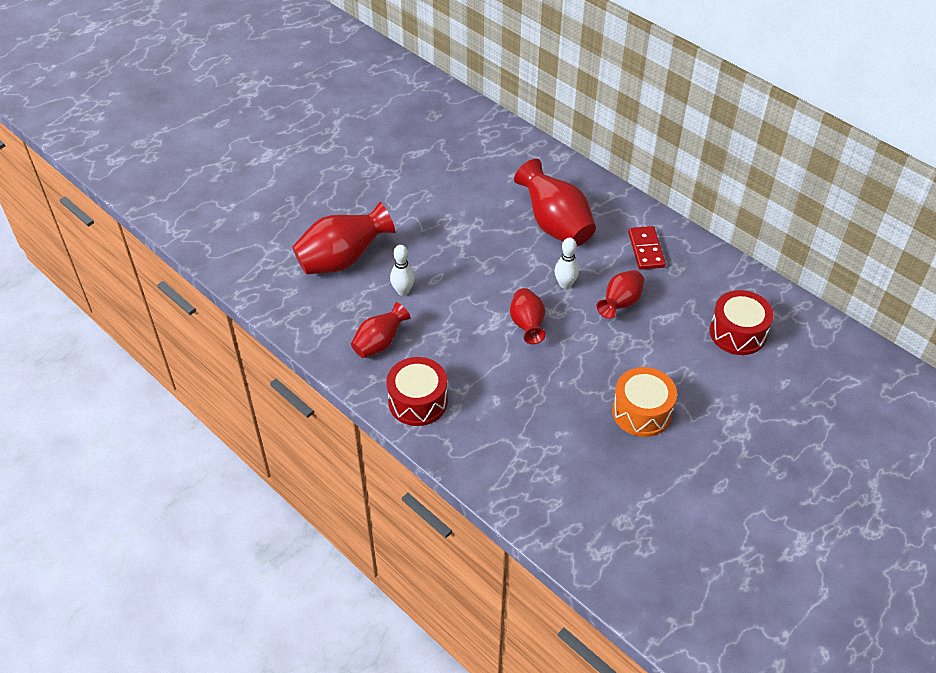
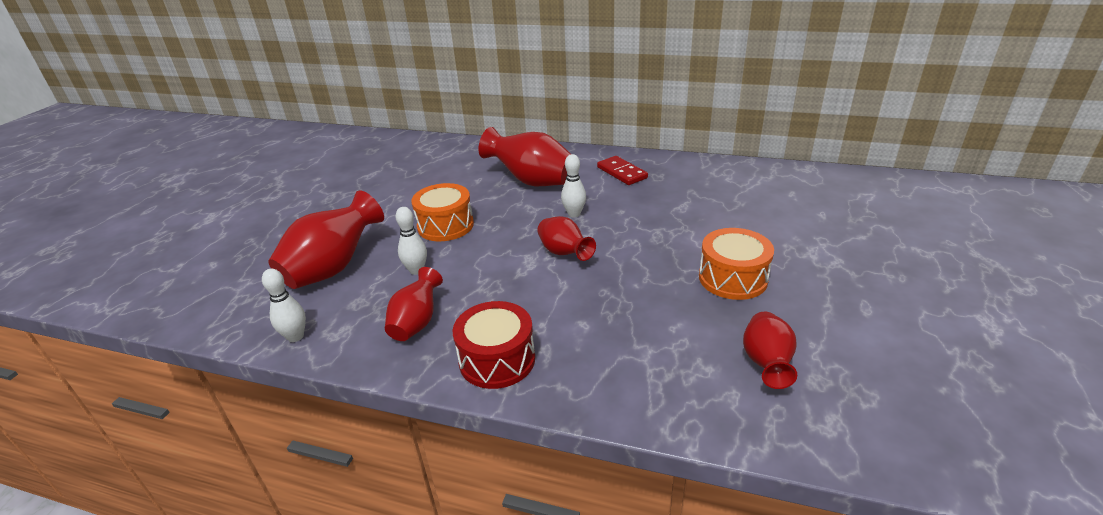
camera: 25 degrees left, 15 degrees down
red vase [596,270,644,319] -> red vase moved to [743,312,797,389]
red drum [710,290,774,355] -> none
none -> white bowling pin [262,269,306,342]
none -> orange drum [411,183,474,241]

